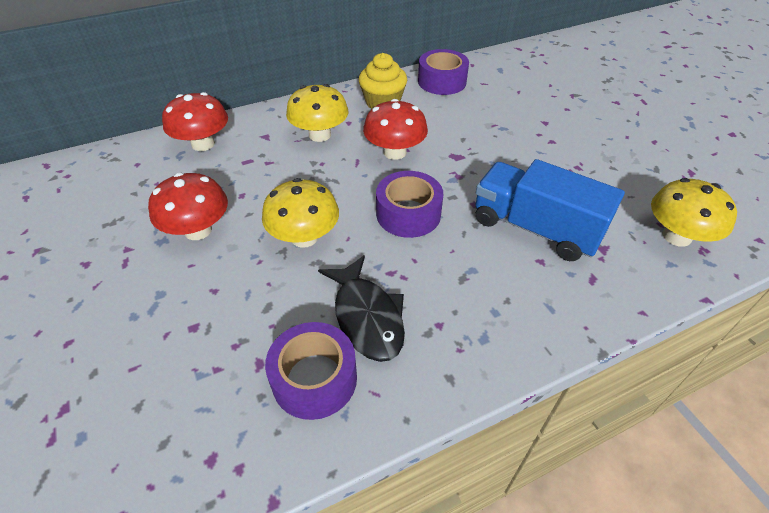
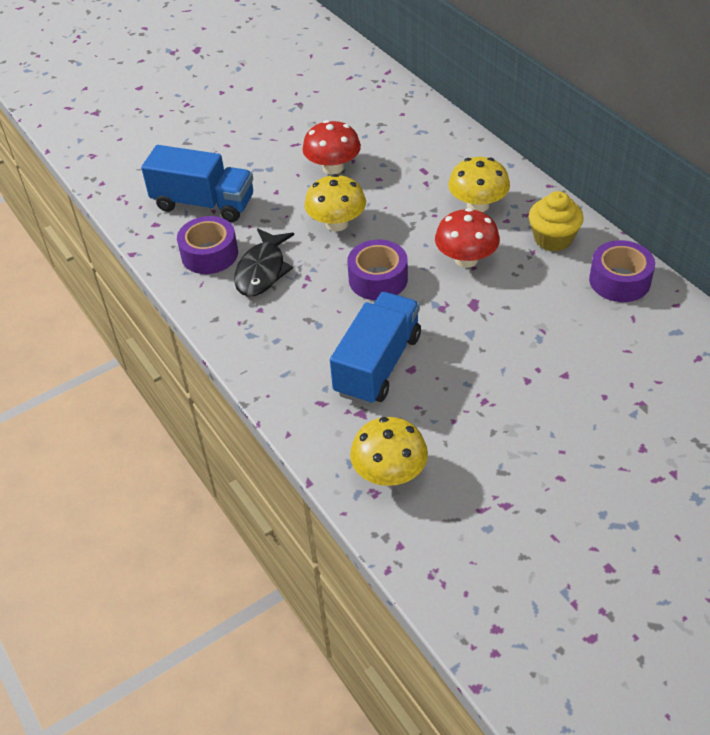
camera: 85 degrees right, 0 degrees up
red mushroom [162,92,228,151] -> none
black fish [318,255,405,362] -> black fish turned 45 degrees counterclockwise [234,228,294,296]
none -> blue truck [141,145,253,222]

